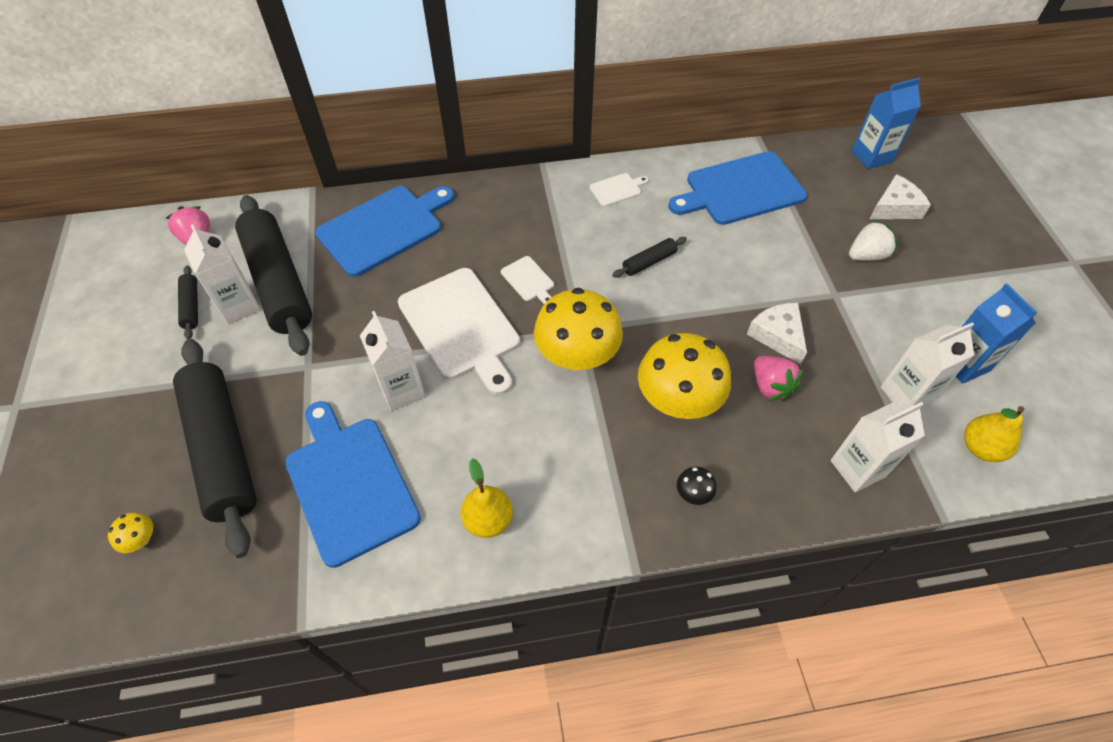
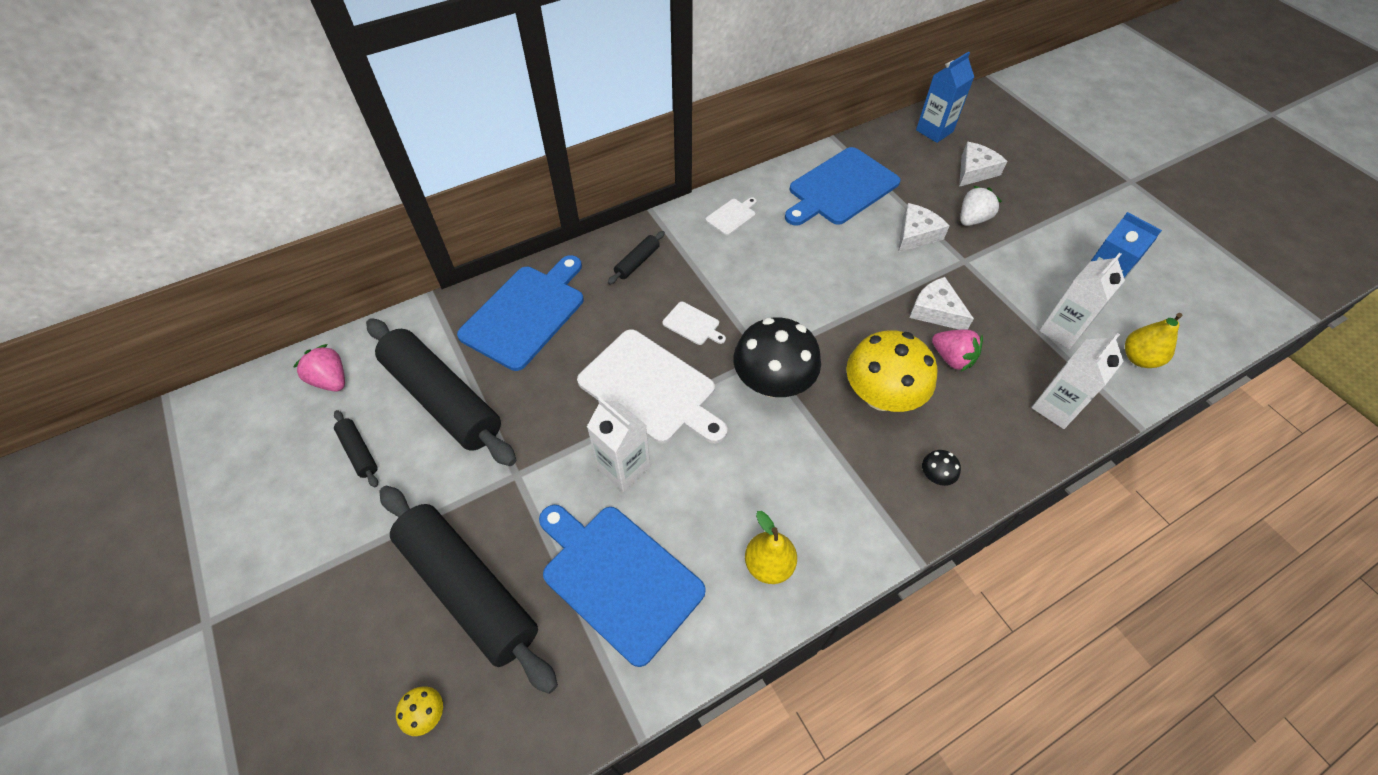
camera: 20 degrees left, 0 degrees up
white carton [184,224,261,324] -> none
yellow mushroom [534,288,623,371] -> black mushroom [733,317,821,397]
black rolling pin [612,237,687,277] -> black rolling pin moved to [608,231,665,284]
none -> white cheese [898,203,949,253]

